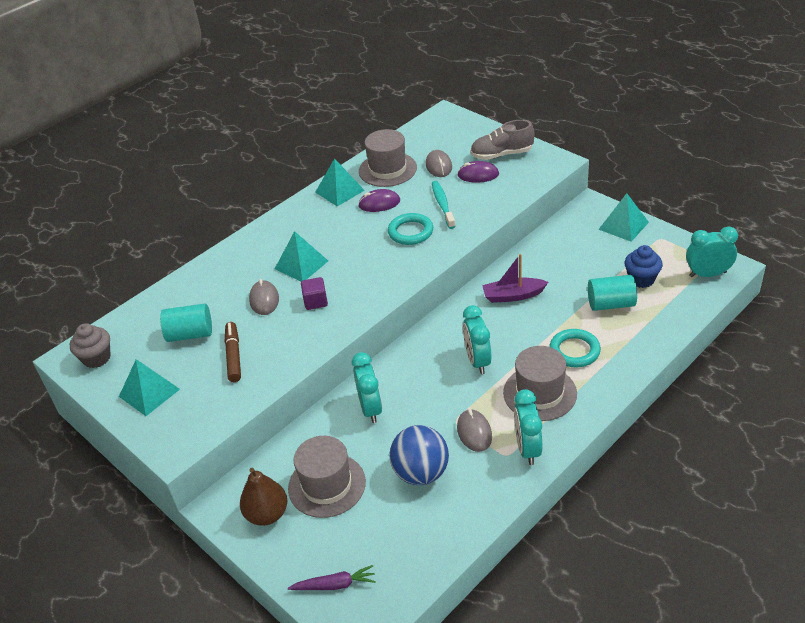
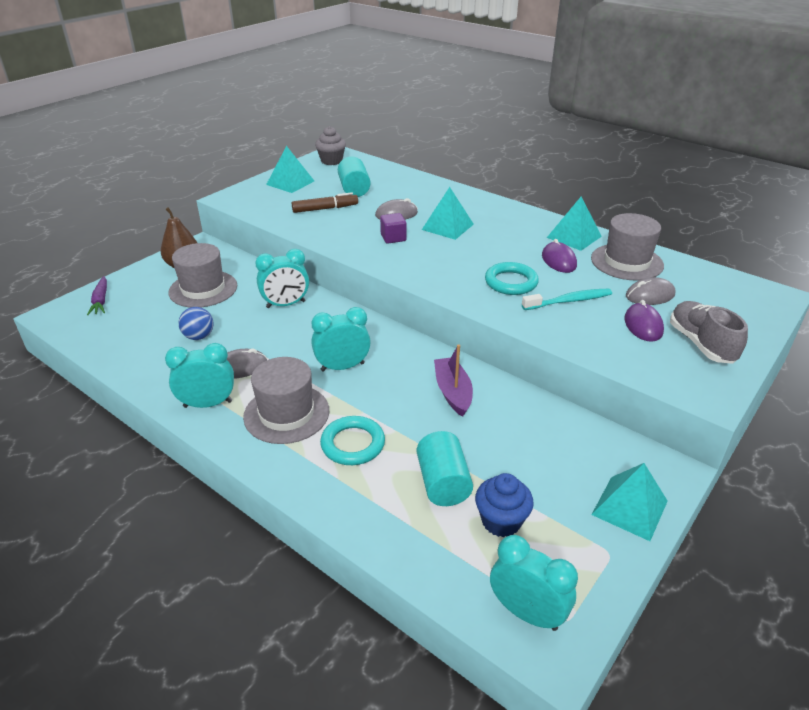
camera: 80 degrees right, 5 degrees down
blue ball [389,425,449,485] -> blue ball [178,307,214,340], size x0.60
turquoise clock [686,226,738,277] -> turquoise clock turned 45 degrees counterclockwise [490,535,578,631]

